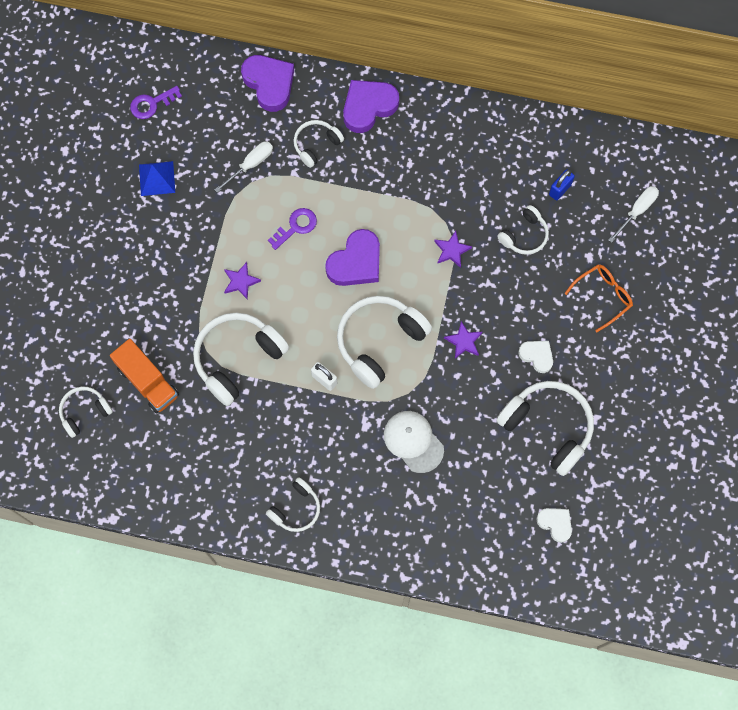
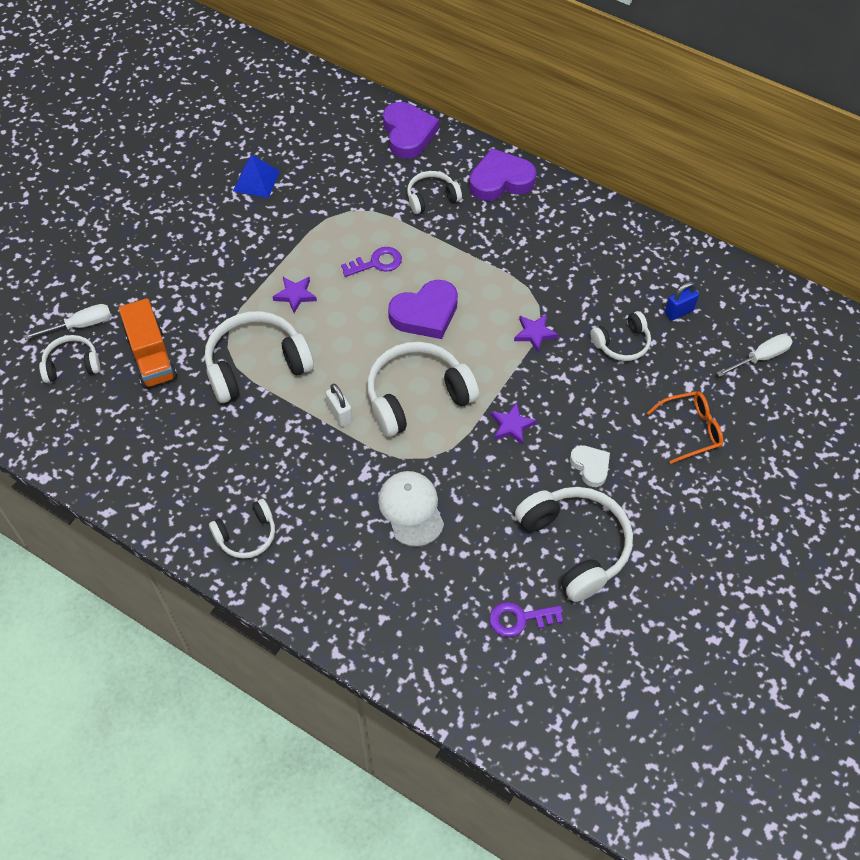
camera: 20 degrees right, 15 degrees down
purple key [130,86,182,119] -> purple key moved to [489,602,563,637]
white screwdriver [215,141,273,193] -> white screwdriver moved to [24,304,111,340]
white heart [536,508,572,543] -> none

